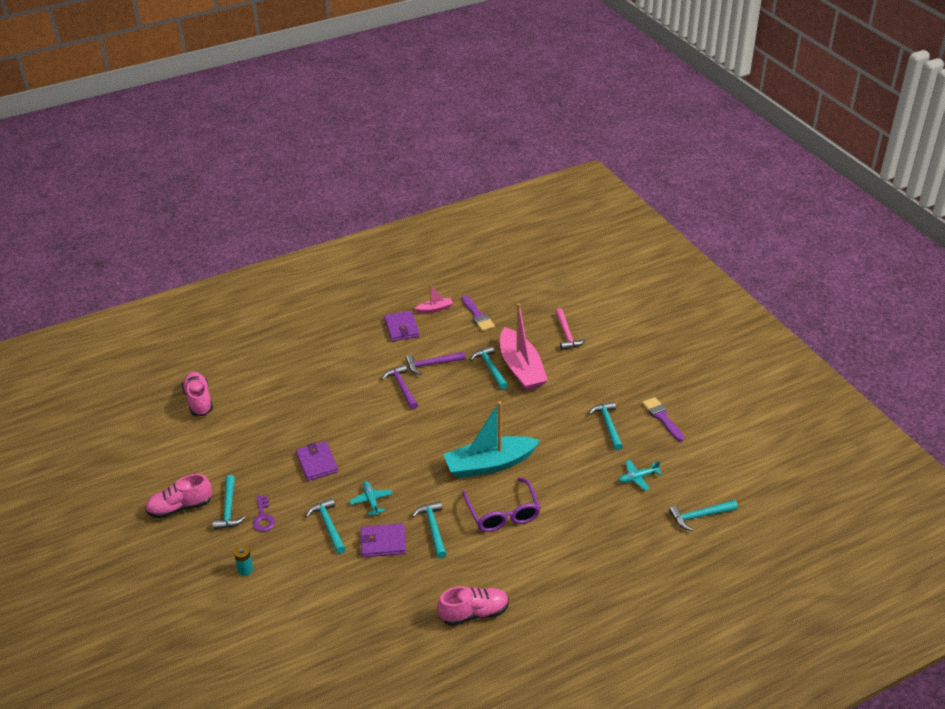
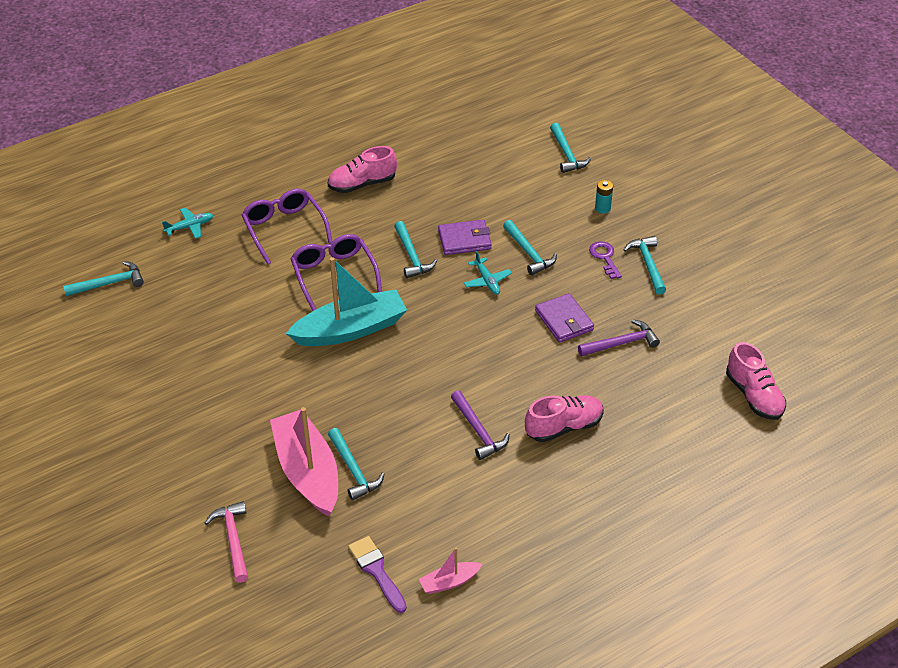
camera: 175 degrees right, 5 degrees up
pink shoe [145,474,212,518] -> pink shoe moved to [525,395,604,442]
purple wallet [384,311,420,341] -> none
purple hammer [406,352,466,375] -> purple hammer moved to [578,319,660,356]
turquoise hammer [588,401,623,450] -> turquoise hammer moved to [550,123,591,173]
turquoise plane [618,460,662,491] -> turquoise plane moved to [162,208,213,239]
purple brush [642,397,684,442] -> none
none -> purple glasses [242,189,332,265]

